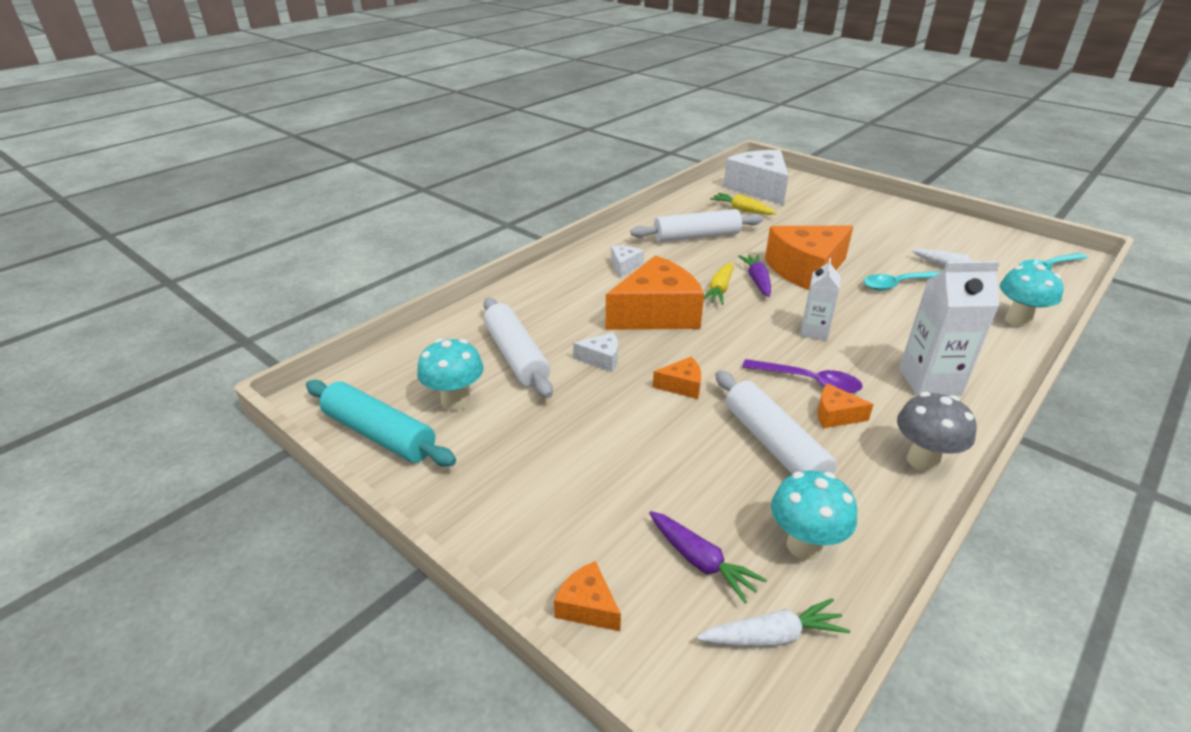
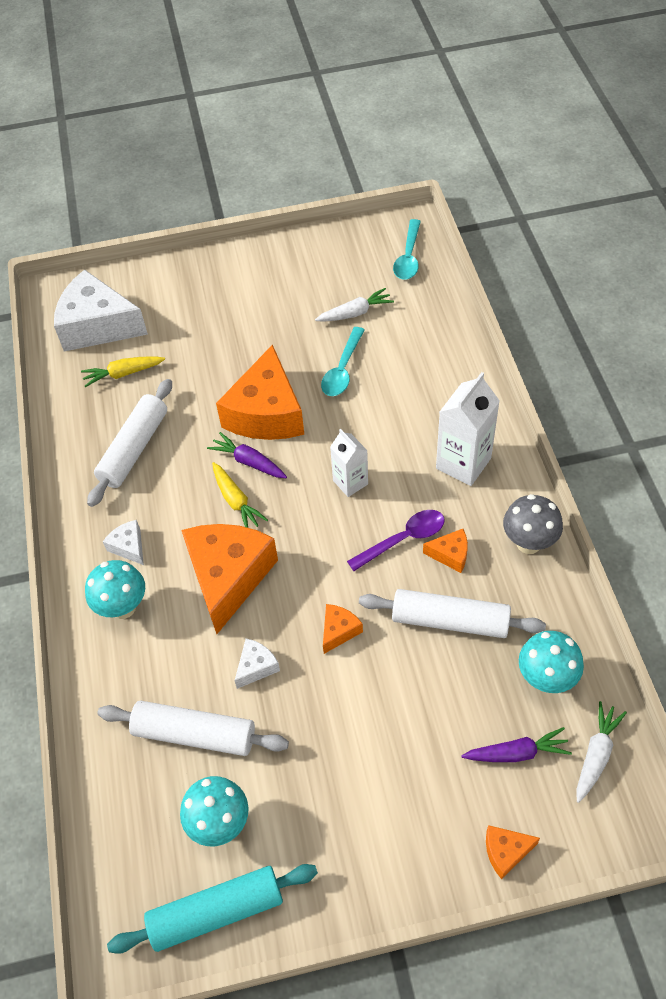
camera: 50 degrees left, 20 degrees up
orange cheese [818,383,874,428] -> orange cheese turned 135 degrees counterclockwise [423,529,468,573]
turquoise mushroom [1000,264,1064,328] -> turquoise mushroom moved to [85,560,145,619]

